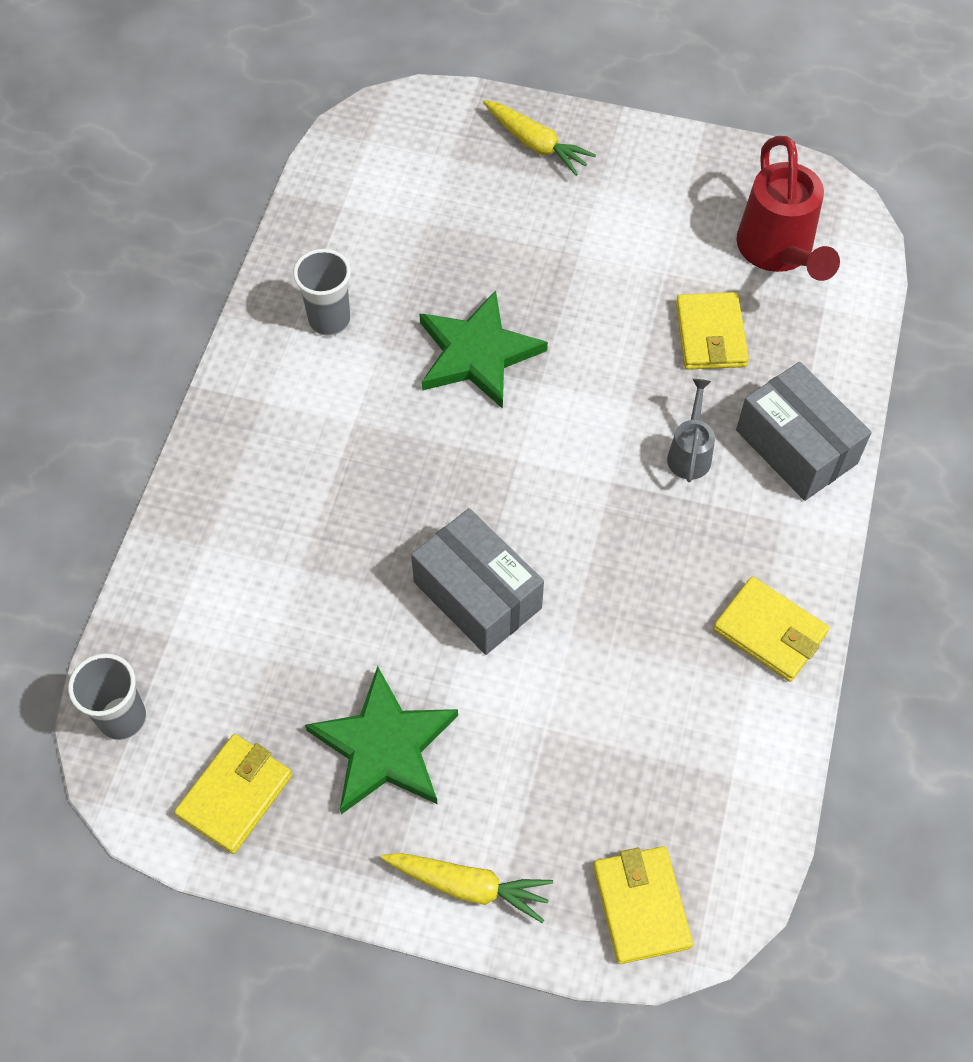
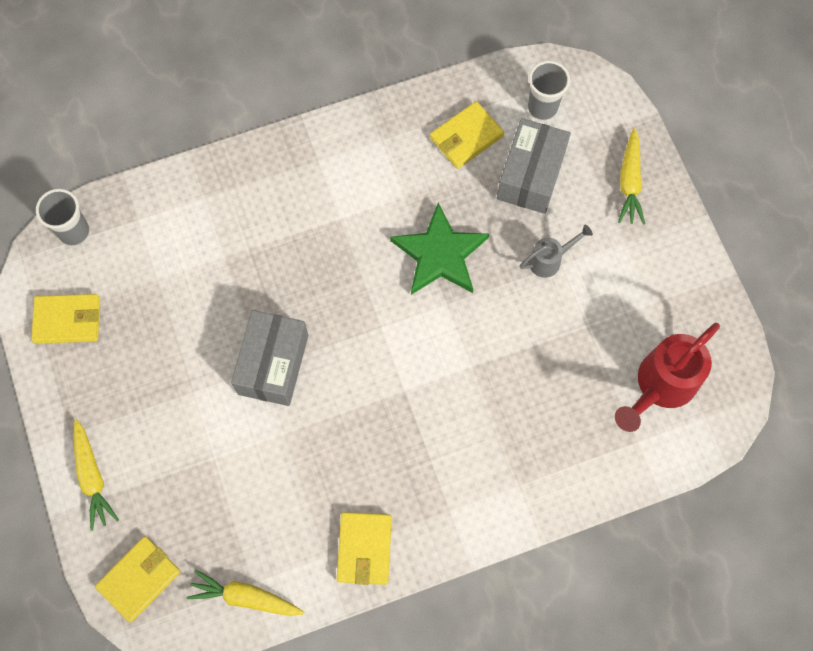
camera: 55 degrees right, 10 degrees up
grey cup [293,249,351,336] -> grey cup moved to [528,61,570,120]
green star [305,666,458,814] -> none
grey watering can [667,379,715,482] -> grey watering can moved to [520,224,593,278]
yellow wallet [676,292,749,370] -> yellow wallet moved to [430,101,504,169]
grey box [736,362,872,501] -> grey box moved to [497,118,571,214]
none -> yellow carrot [187,569,304,616]

